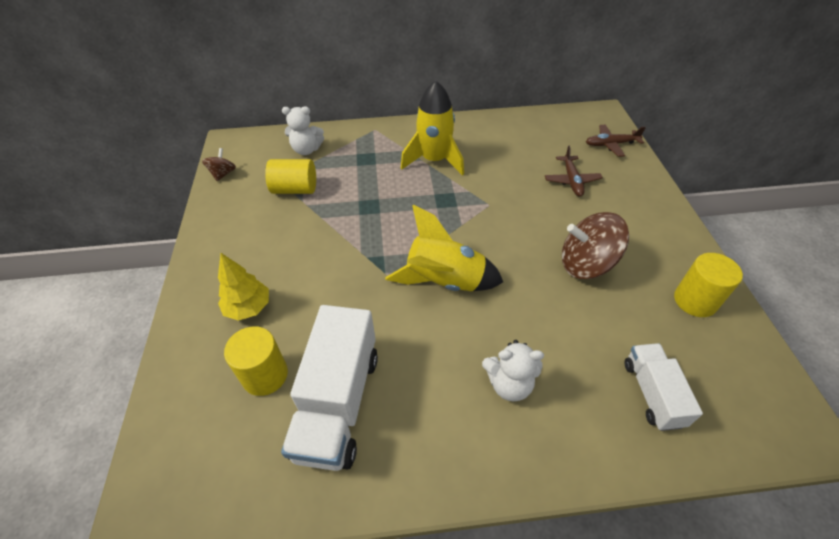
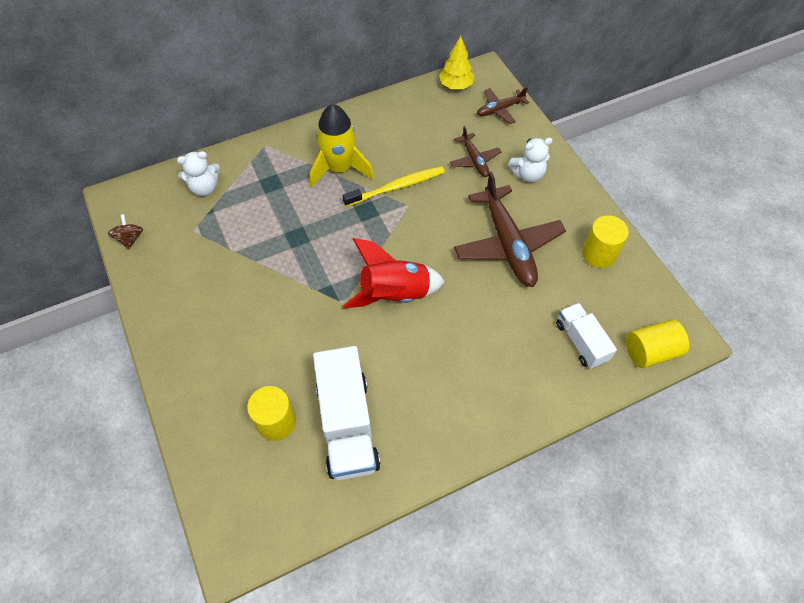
camera: 20 degrees left, 10 degrees up
yellow tree [218,253,269,321] -> yellow tree moved to [439,36,474,89]
yellow cylinder [265,159,316,194] -> yellow cylinder moved to [626,319,689,368]
yellow rocket [385,204,503,291] -> red rocket [343,238,445,308]
white teddy bear [482,340,544,401] -> white teddy bear moved to [507,138,553,182]
brown spinning top [562,212,629,279] -> brown plane [454,171,566,287]
none -> yellow toothbrush [342,166,445,207]

